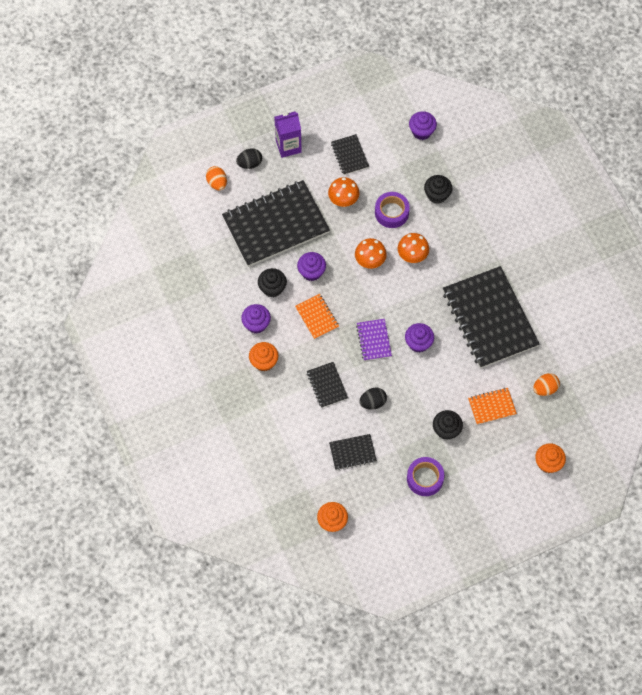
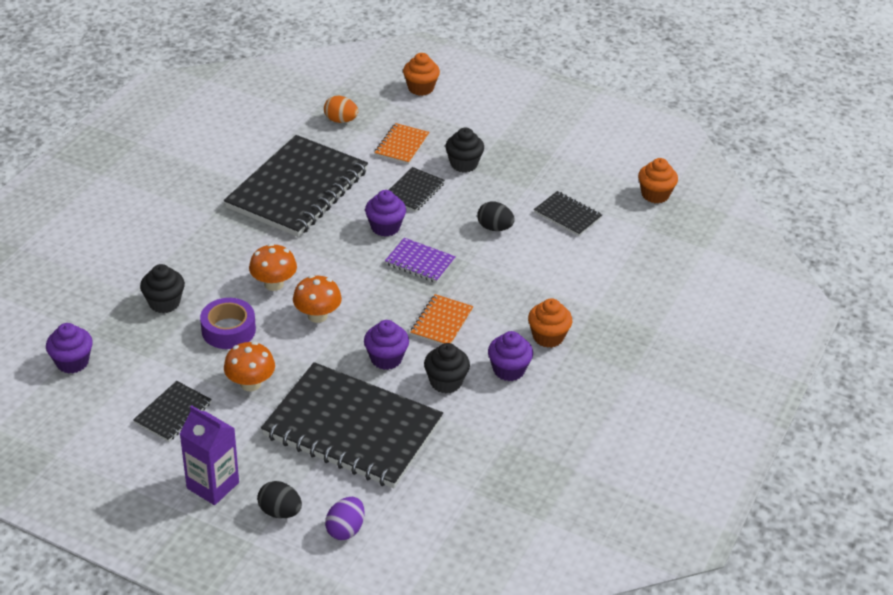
camera: 130 degrees left, 25 degrees down
orange egg [206,166,227,190] -> purple egg [325,497,364,540]
black notebook [307,362,348,408] -> black notebook moved to [389,167,445,212]
purple notebook [356,319,392,361] -> purple notebook turned 75 degrees clockwise [385,238,456,283]
purple tape [407,457,444,496] -> none
orange notebook [468,388,517,425] -> orange notebook turned 75 degrees clockwise [374,123,430,165]

